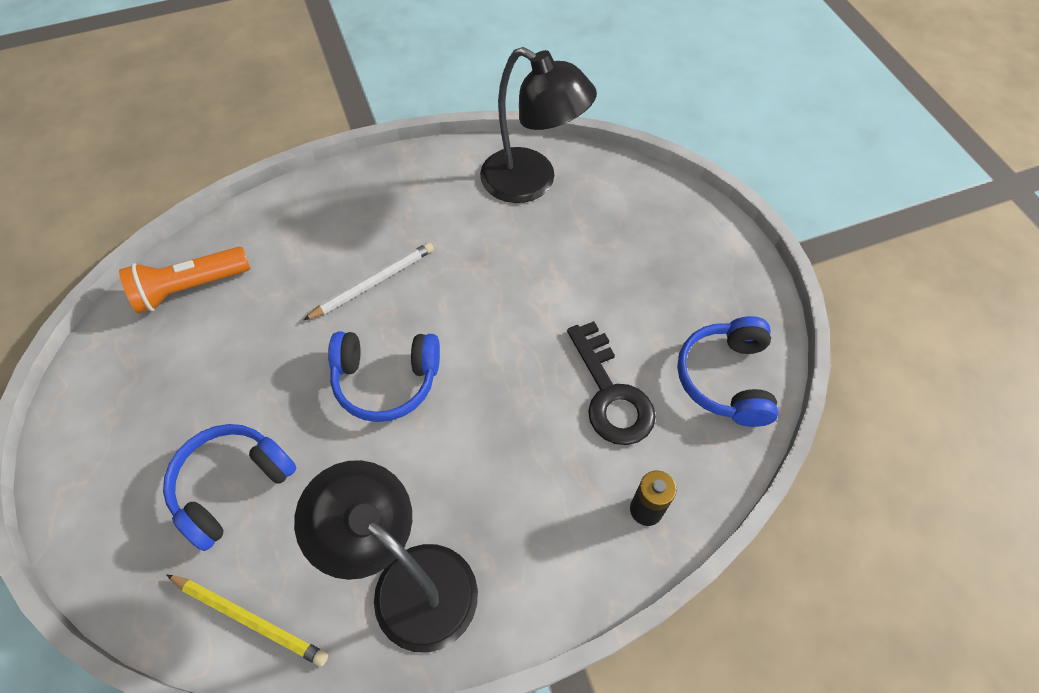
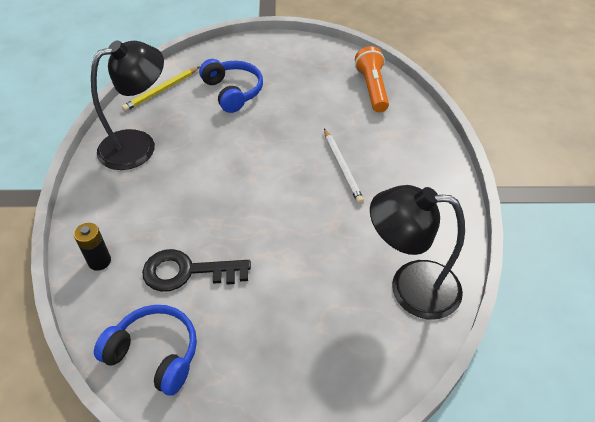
camera: 110 degrees right, 10 degrees down
blue headphones [328,332,440,422] -> none
black lamp [480,47,597,203] -> black lamp turned 45 degrees clockwise [370,185,465,319]

